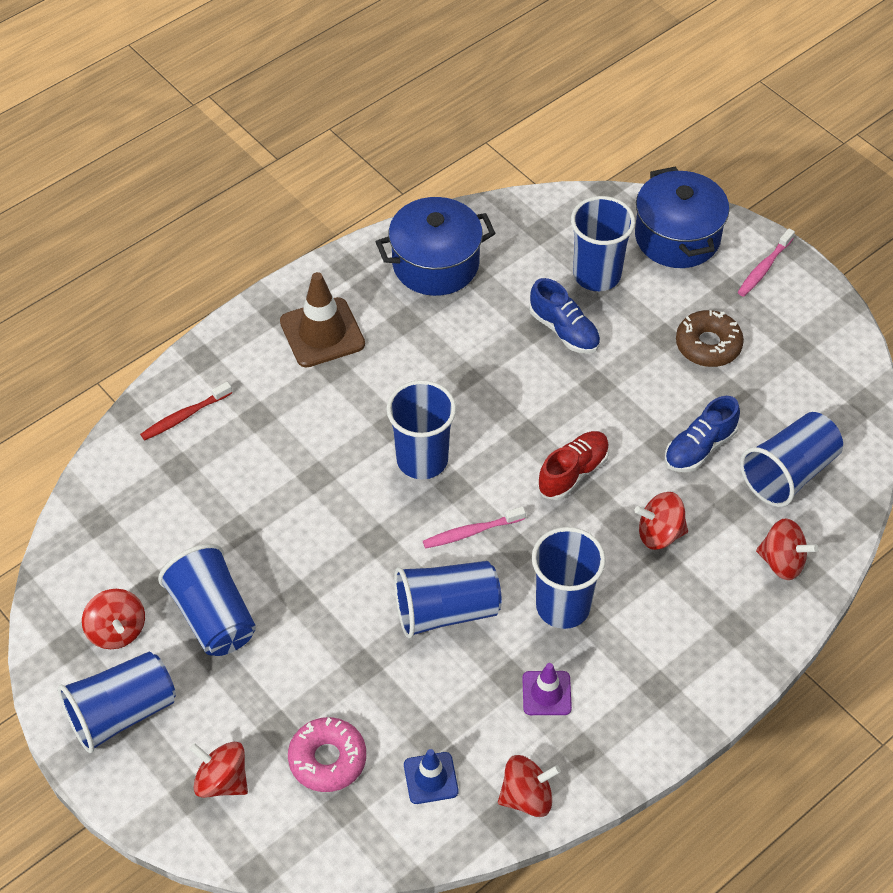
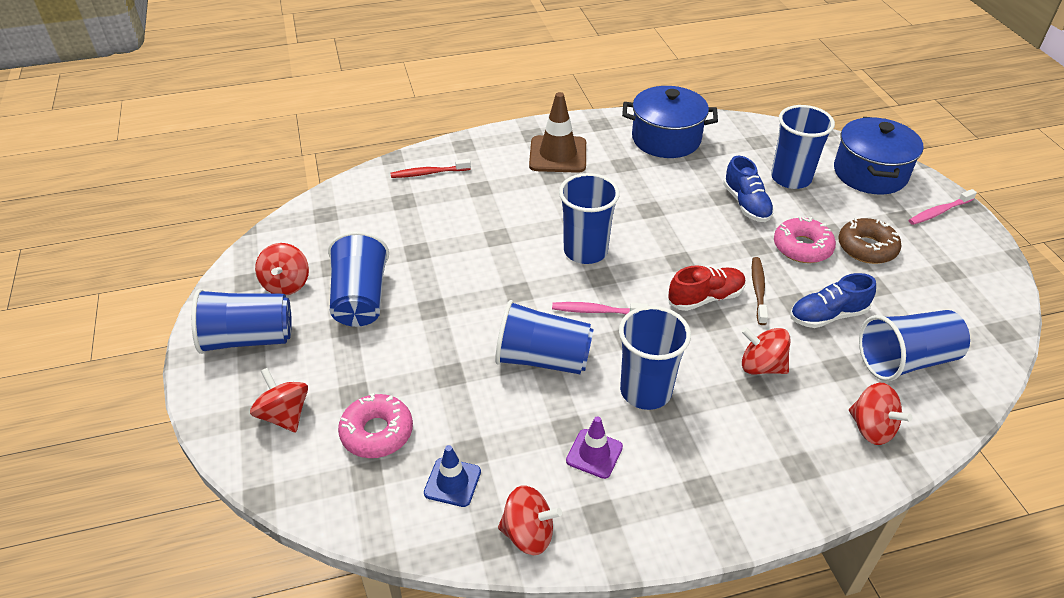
camera: 25 degrees right, 10 degrees down
none -> brown toothbrush [752,257,768,325]
none -> pink donut [774,217,836,263]

